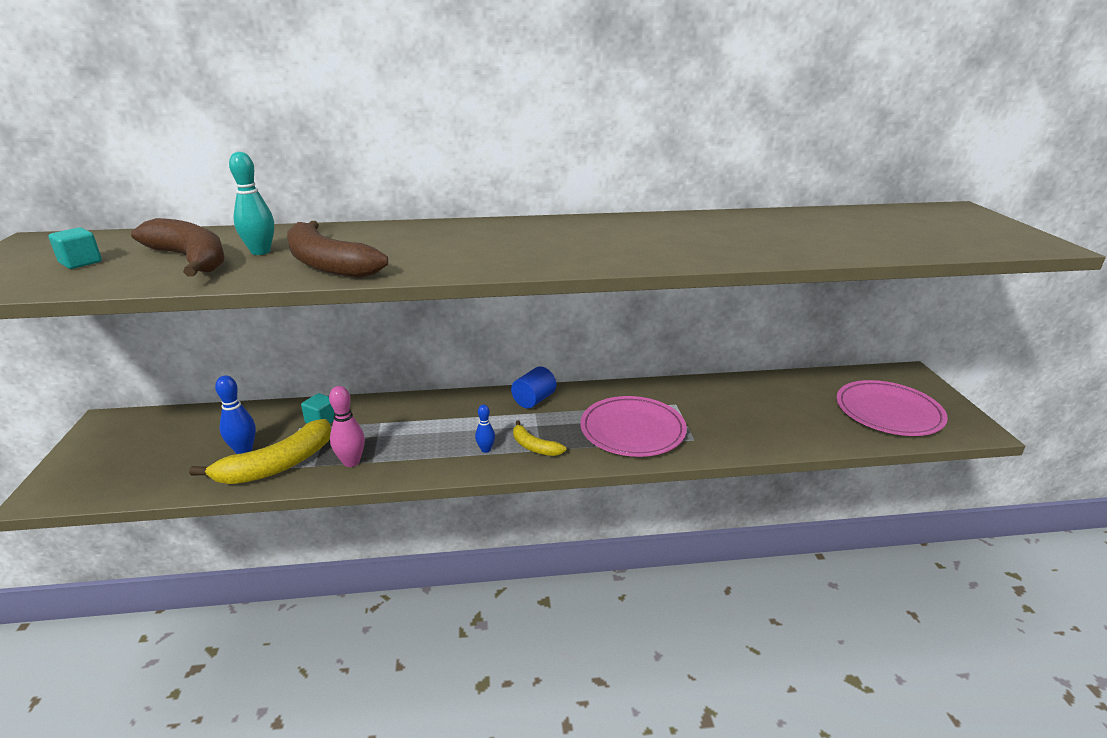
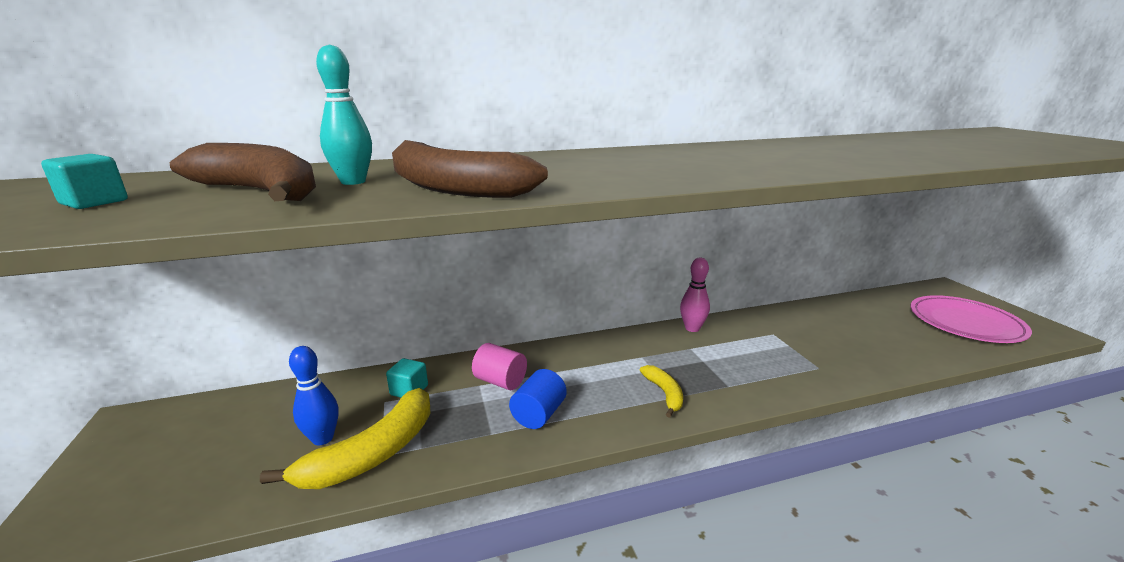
camera: 10 degrees left, 5 degrees down
pink bowling pin [329,386,365,467] -> pink bowling pin moved to [680,258,710,332]
blue bowling pin [475,404,495,453] -> none
blue cylinder [511,366,556,408] -> blue cylinder moved to [509,369,567,429]
yellow banana [513,420,566,456] -> yellow banana turned 135 degrees counterclockwise [640,365,683,418]
pink plate [580,396,687,457] -> none
none -> pink cylinder [472,343,527,390]

